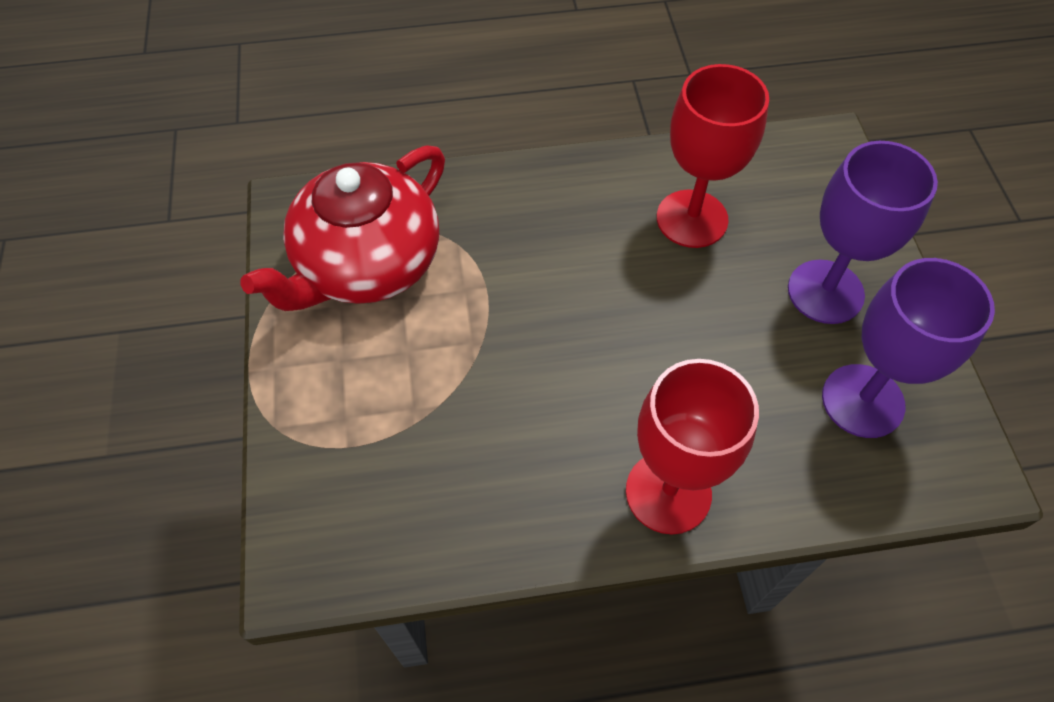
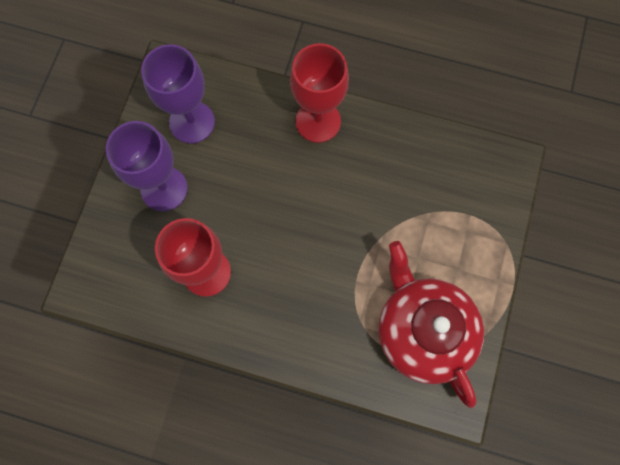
camera: 155 degrees left, 15 degrees up
red teapot [240,145,445,311] -> red teapot turned 90 degrees counterclockwise [379,241,484,408]

